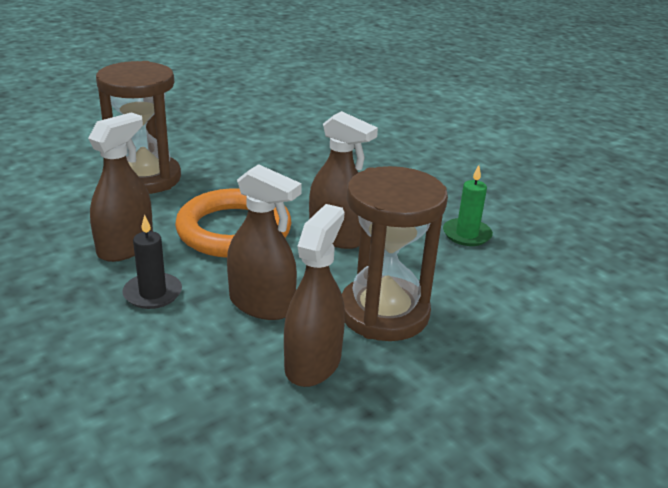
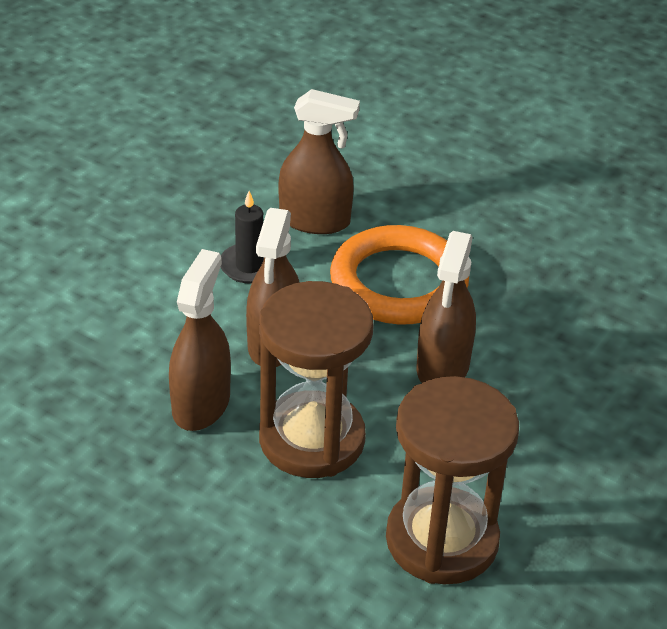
camera: 70 degrees right, 10 degrees up
brown hourglass [96,61,181,194] -> brown hourglass moved to [386,376,519,585]
brown spray bottle [284,204,345,387] -> brown spray bottle turned 75 degrees counterclockwise [169,249,231,431]
green candle [443,165,493,246] -> none

